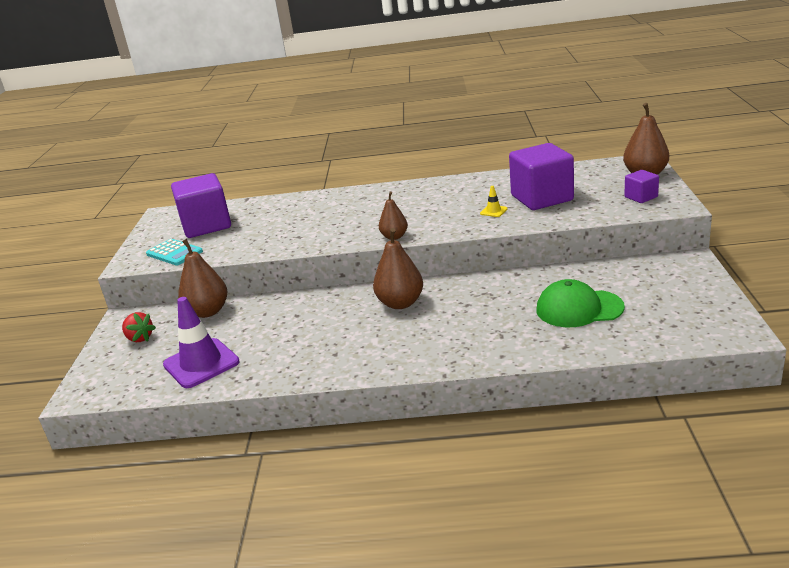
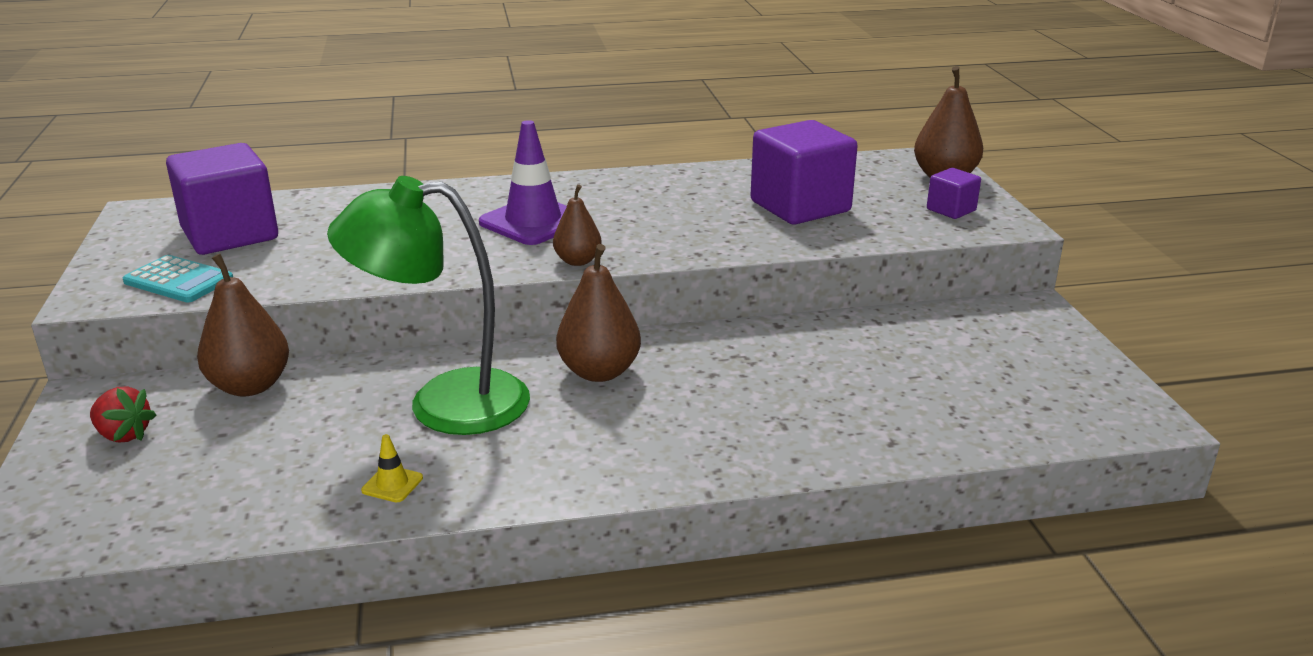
camera: 15 degrees left, 0 degrees up
purple traffic cone [163,297,240,388] -> purple traffic cone moved to [479,120,567,245]
yellow traffic cone [480,186,508,217] -> yellow traffic cone moved to [361,434,423,502]
green cap [536,279,625,327] -> none
none -> green lamp [327,176,530,435]

